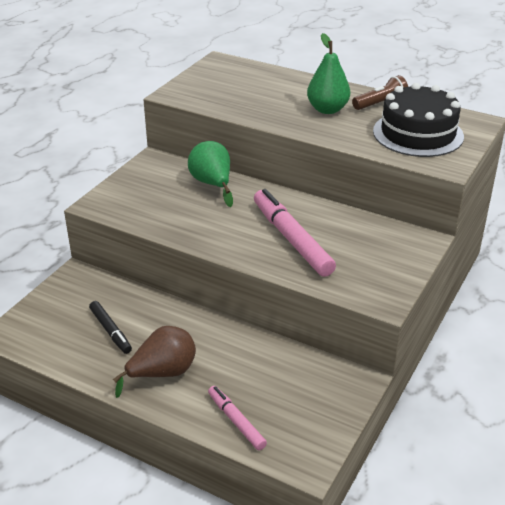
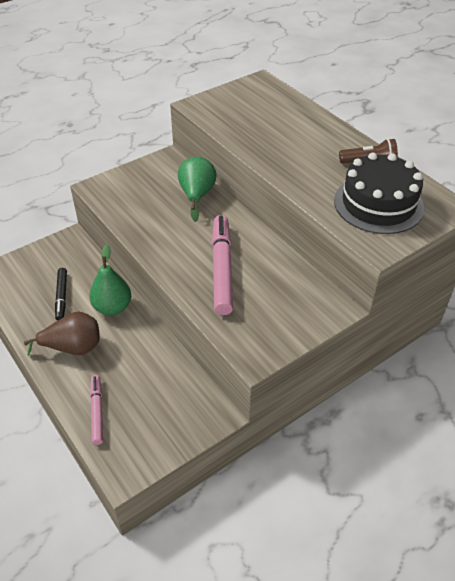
camera: 25 degrees right, 10 degrees up
green pear [307,33,350,114] -> green pear moved to [89,244,131,315]

